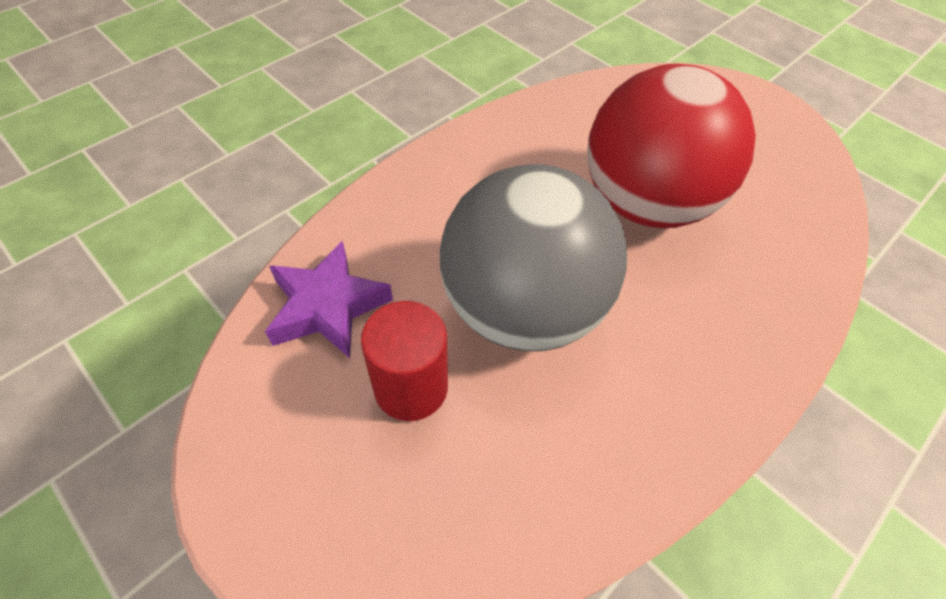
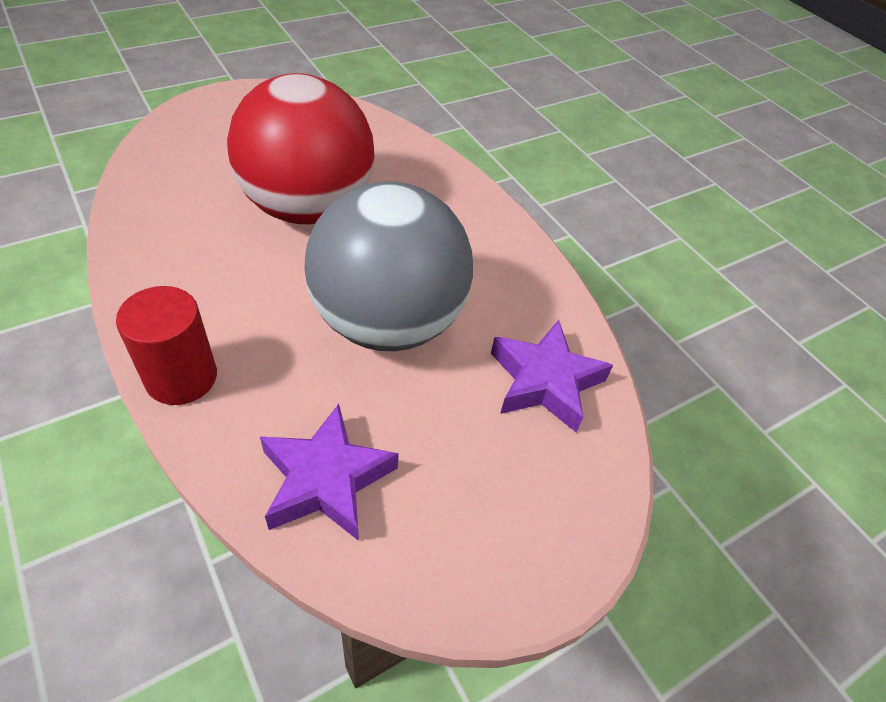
camera: 80 degrees left, 5 degrees down
red cylinder [361,301,448,421] -> red cylinder moved to [116,286,217,405]
none -> purple star [491,320,613,432]

